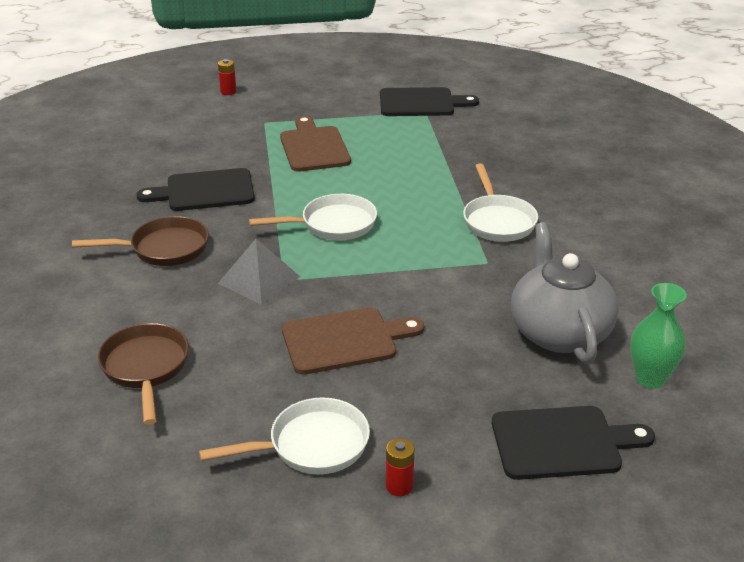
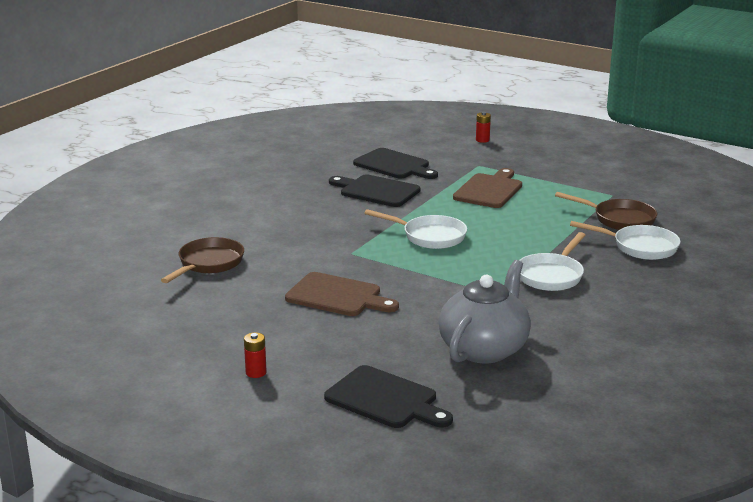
camera: 40 degrees right, 10 degrees down
brown pan [72,216,209,266] -> brown pan moved to [555,192,657,230]
white pan [199,398,370,474] -> white pan moved to [570,221,680,260]
grey pyramid [218,239,300,305] -> none
black cutting board [380,87,479,116] -> black cutting board moved to [353,148,438,179]
green vase [630,283,687,389] -> none

